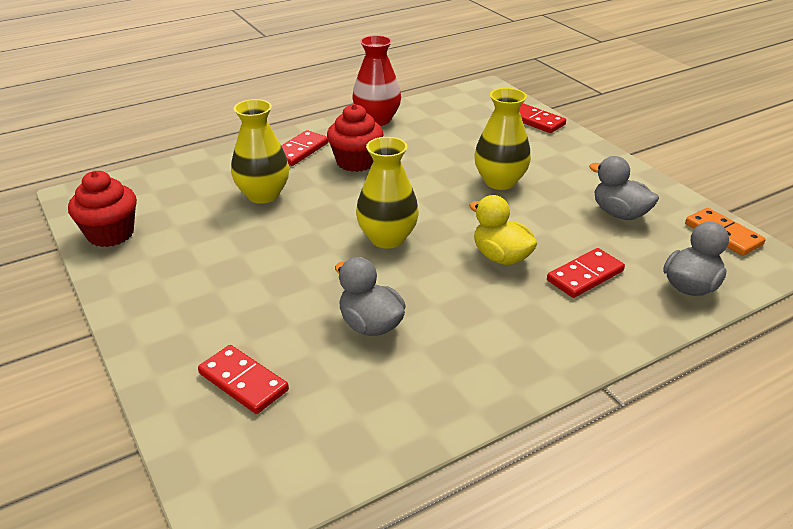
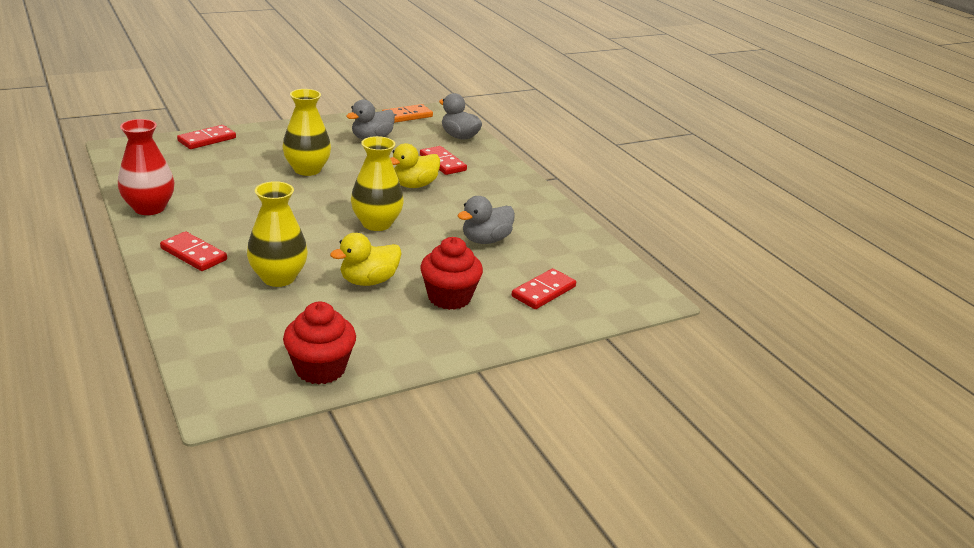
camera: 90 degrees left, 5 degrees down
red cupcake [327,104,383,172] -> red cupcake moved to [420,237,483,310]
none -> yellow duck [330,233,402,286]

